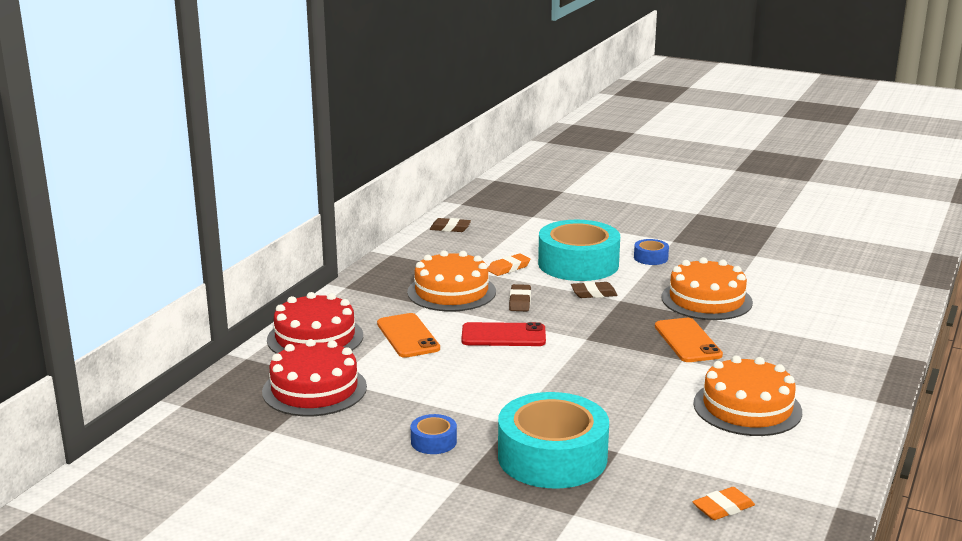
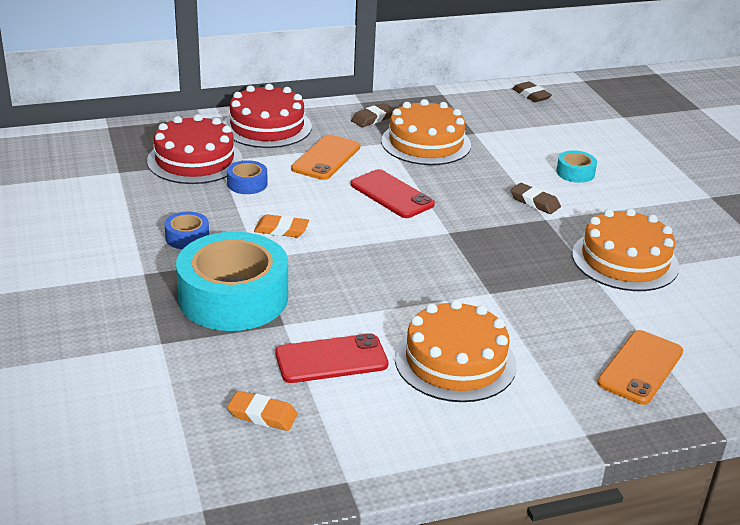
camera: 45 degrees right, 10 degrees up
orange eraser [488,253,531,276] -> orange eraser moved to [254,214,309,237]
brown eraser [509,284,531,311] -> brown eraser moved to [351,103,394,127]
turquoise tape [538,220,620,281] -> turquoise tape [556,150,597,183], size x0.43
blue tape [634,239,669,265] -> blue tape moved to [227,160,267,194]
orange phone [655,318,723,362] -> orange phone moved to [597,330,683,405]
none -> red phone [275,333,389,383]

